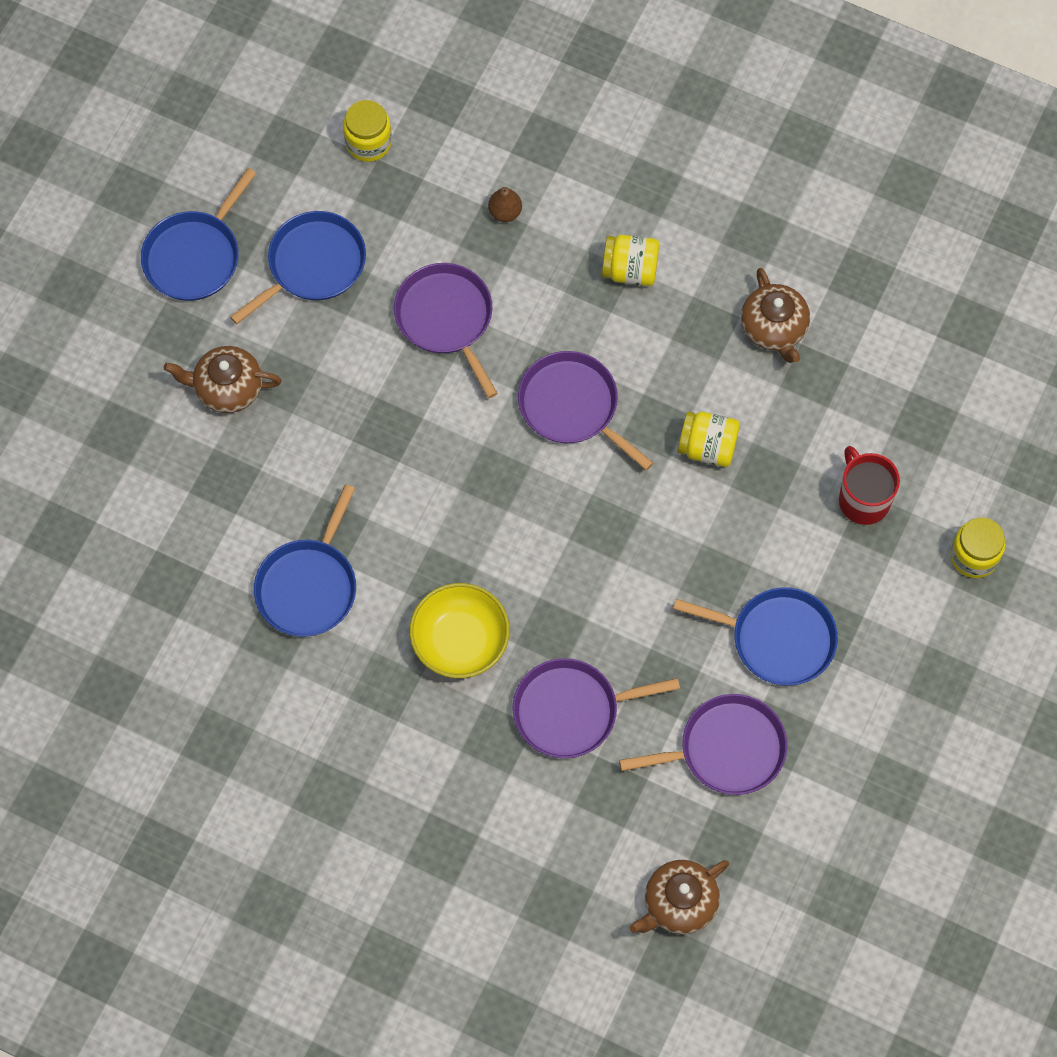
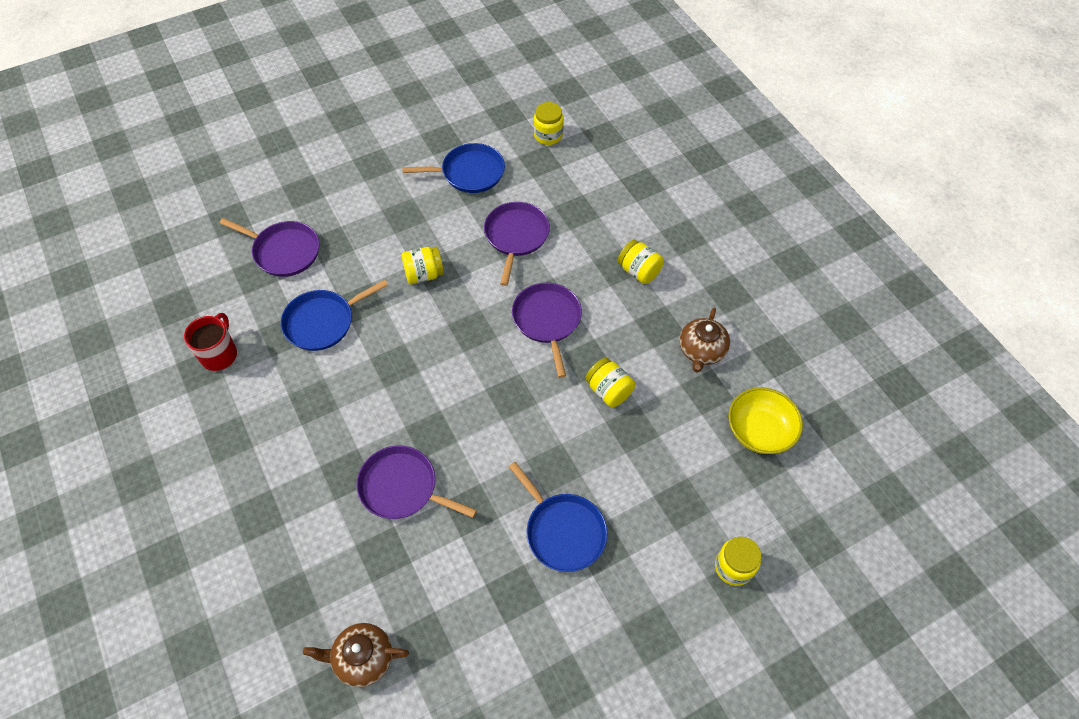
camera: 35 degrees right, 10 degrees down
blue pan [141,168,257,301] -> none
brown teapot [164,346,282,413] -> none
yellow bowl [410,583,510,678] -> yellow bowl moved to [728,387,803,454]
brown pear [488,187,522,222] -> none
purple pan [619,694,787,795] -> purple pan moved to [219,218,320,277]
red mug [839,446,900,525] -> red mug moved to [184,313,237,371]
none -> yellow jar [401,247,444,284]

